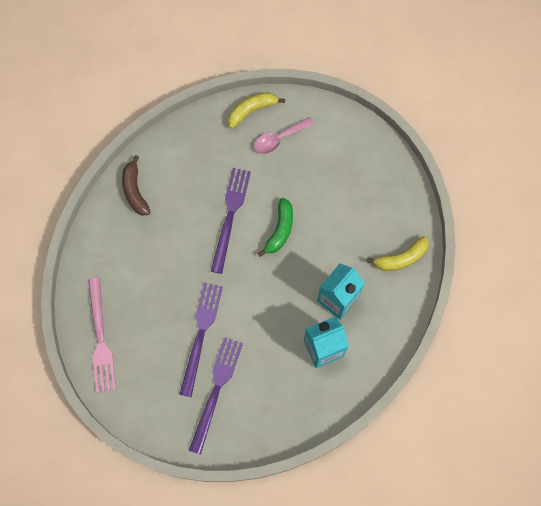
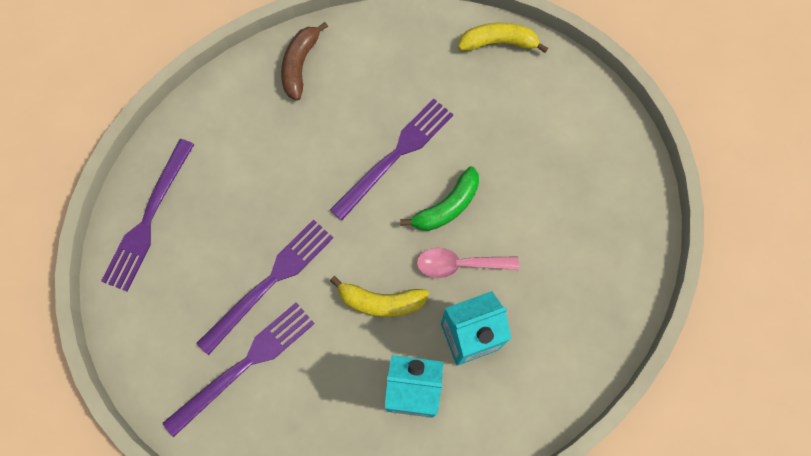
camera: 30 degrees right, 0 degrees up
pink fork [88,277,116,393] -> purple fork [101,139,194,292]
pink spoon [254,117,314,154] -> pink spoon moved to [417,248,519,278]
yellow banana [366,236,429,271] -> yellow banana moved to [330,276,429,317]

